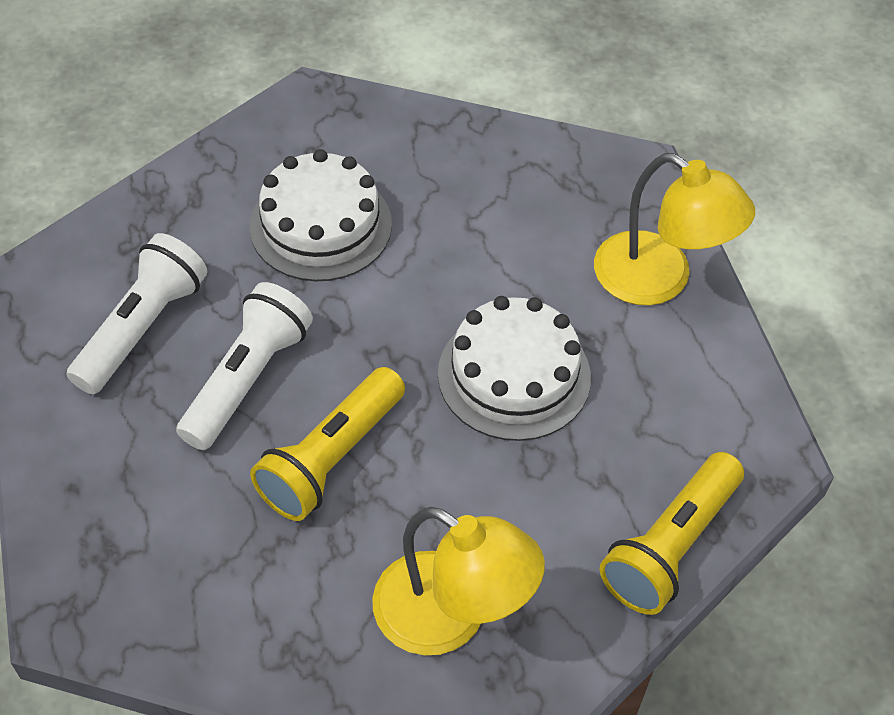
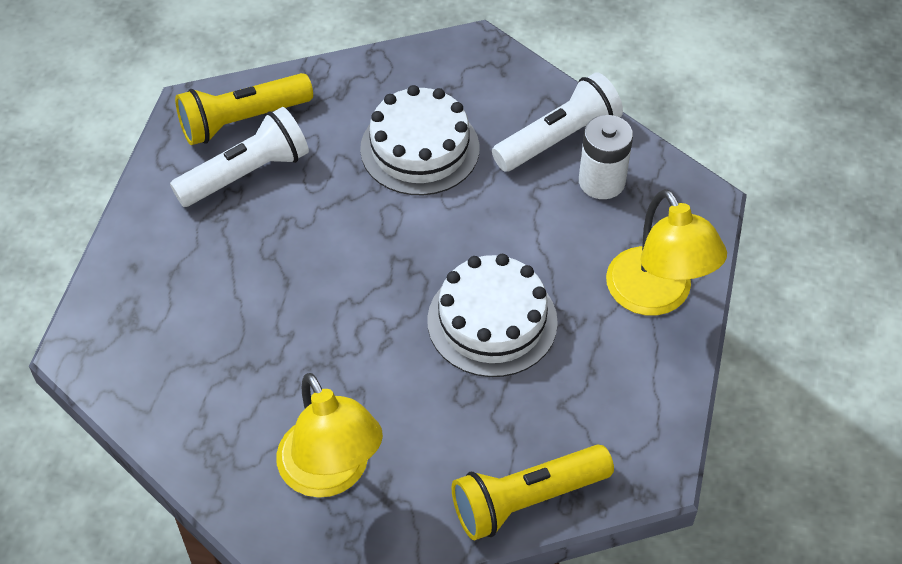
camera: 30 degrees right, 0 degrees up
white flashlight [176,282,313,450] -> white flashlight moved to [492,72,623,172]
yellow flashlight [250,367,405,521] -> yellow flashlight moved to [175,73,313,145]
none -> white battery [579,115,633,199]

